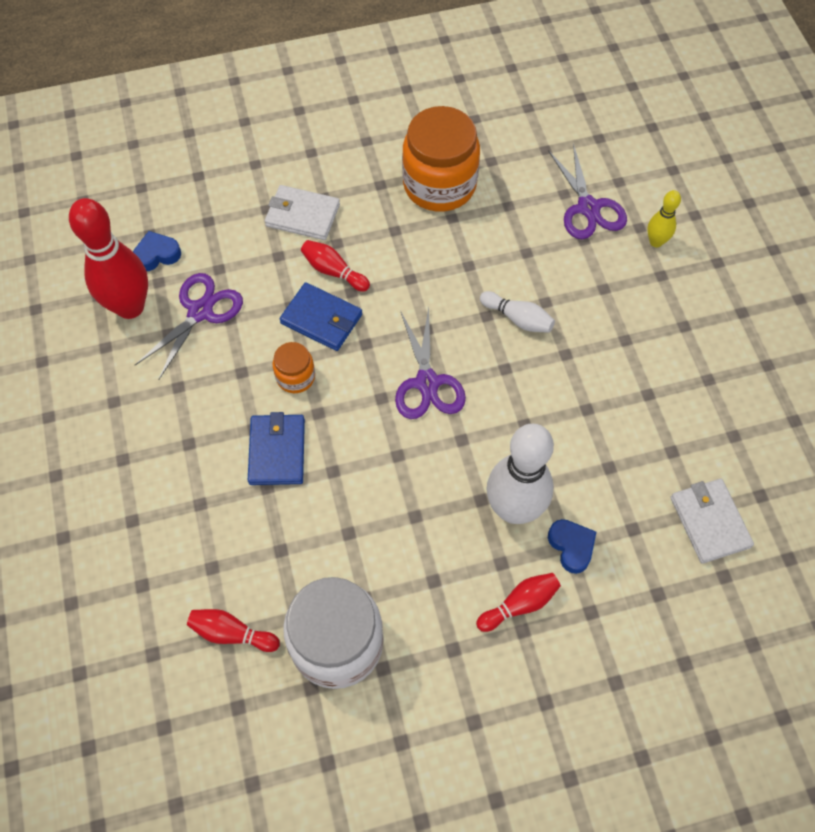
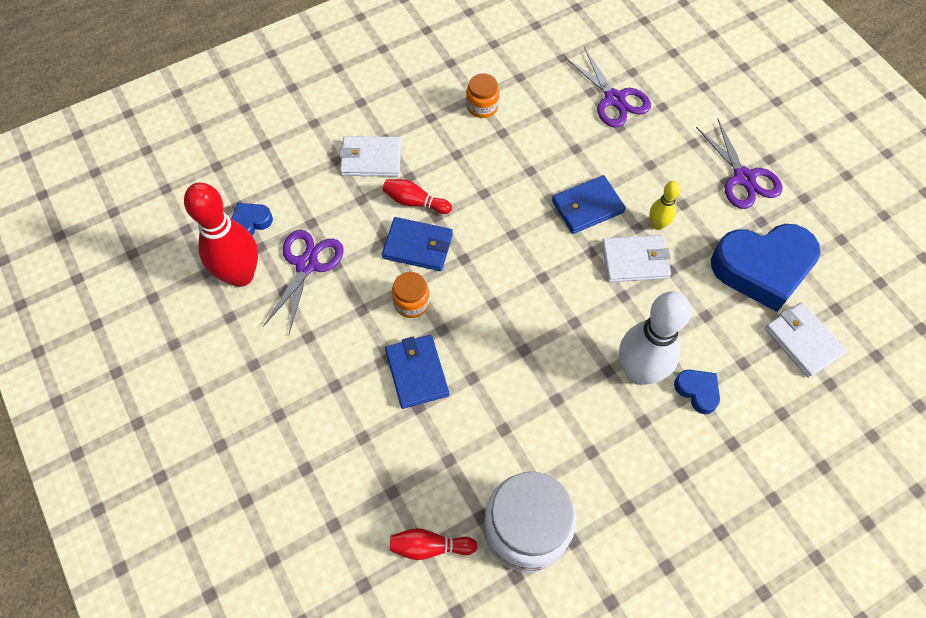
camera: 15 degrees left, 0 degrees up
purple scissors [395,307,466,419] -> purple scissors moved to [696,119,783,209]
orange jar [402,106,480,212] -> orange jar [466,73,499,118], size x0.48
red bowling pin [476,573,561,632] -> none
white bowling pin [480,291,555,333] -> blue wallet [552,175,626,234]
yellow bowling pin [647,190,681,247] -> yellow bowling pin moved to [650,181,680,230]
none -> white wallet [602,235,671,282]
none -> blue heart [711,224,821,312]

